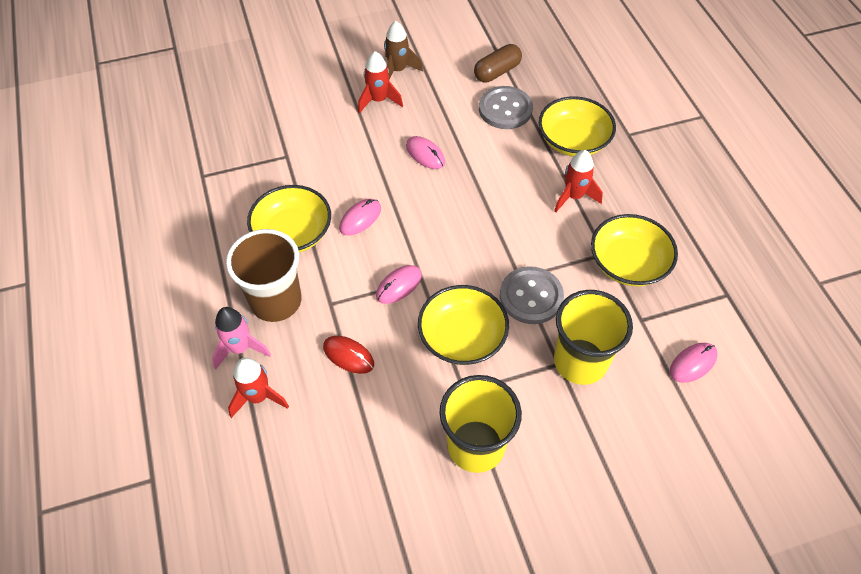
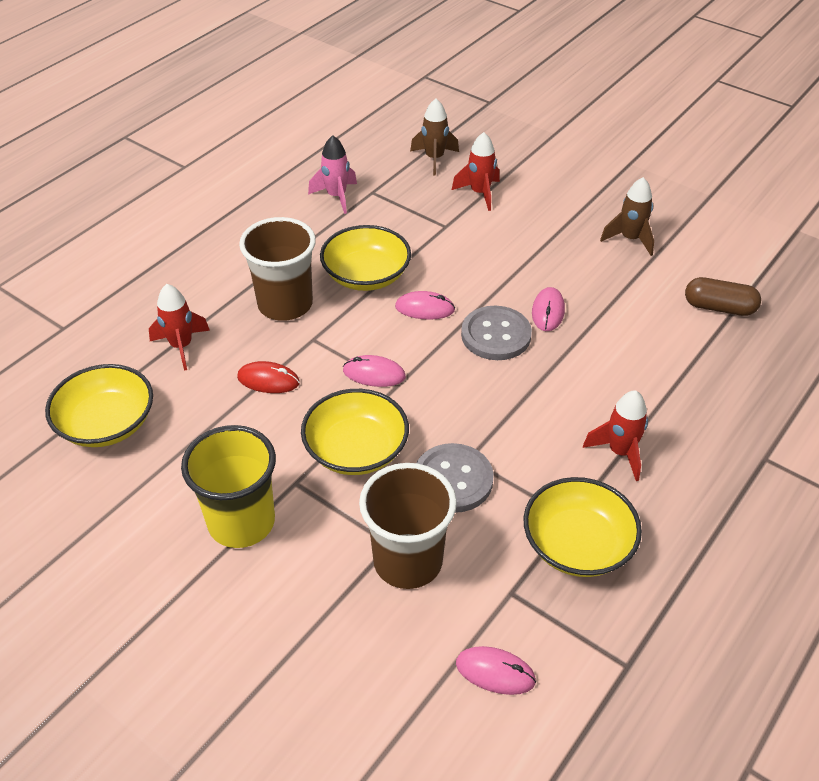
camera: 55 degrees right, 10 degrees down
pink rocket [212,307,271,369] -> pink rocket moved to [308,135,357,214]
red mouse [323,336,374,374] -> red mouse turned 75 degrees counterclockwise [237,361,300,393]
red rocket [358,51,403,114] -> red rocket moved to [452,132,500,211]
grey button [479,86,533,129] -> grey button moved to [461,306,532,360]
yellow bowl [539,96,616,157] -> yellow bowl moved to [45,364,153,447]
yellow cup [554,290,633,385] -> brown cup [359,463,457,589]
none -> brown rocket [410,99,459,176]

